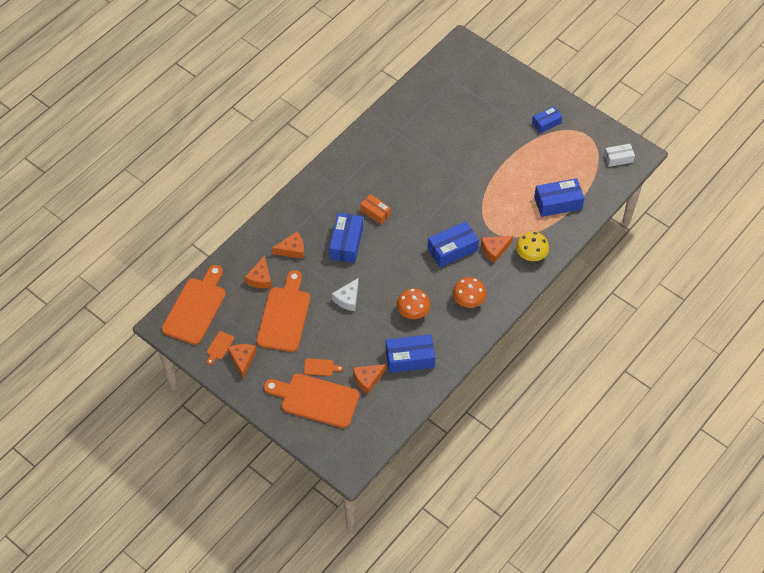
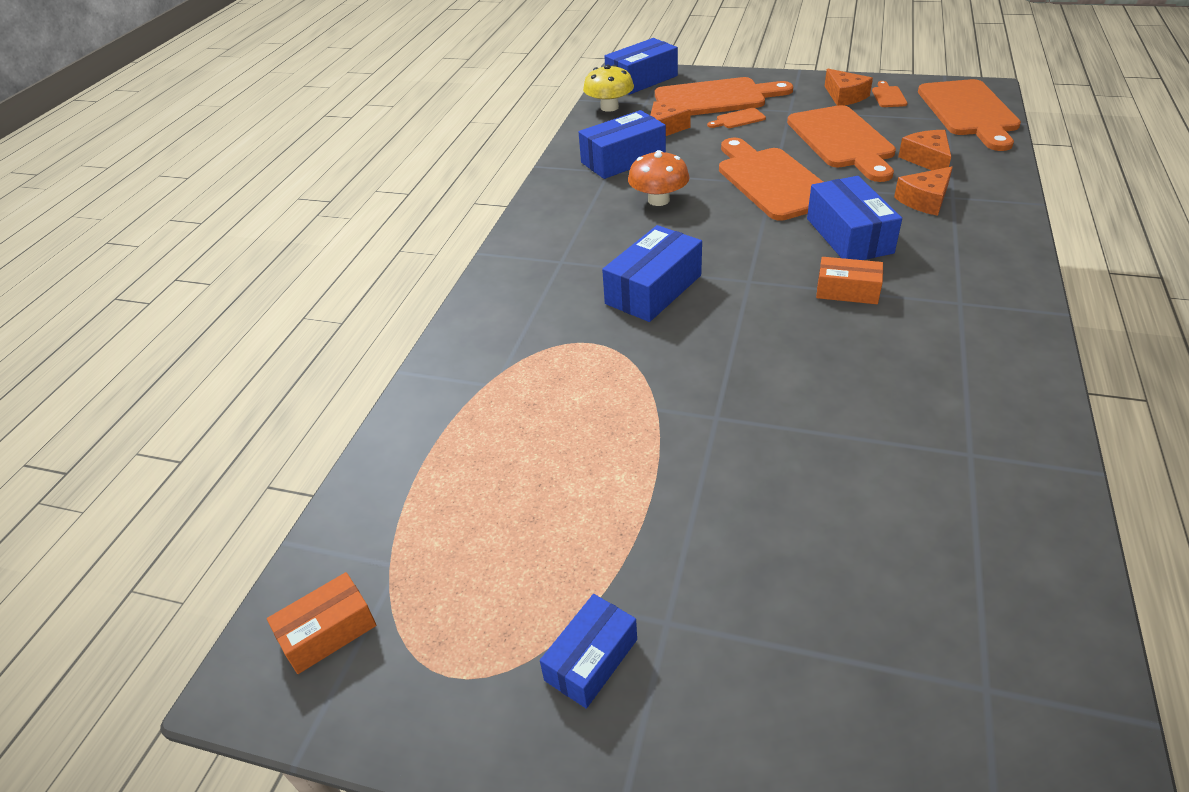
camera: 160 degrees right, 15 degrees down
white cheese [332,278,358,311] -> orange cutting board [719,138,823,221]
orange mushroom [453,277,486,308] -> none
orange cheese [481,236,513,263] -> none
yellow mushroom [516,232,549,261] -> yellow mushroom moved to [583,65,634,112]
blue box [534,178,584,217] -> blue box moved to [604,38,678,95]
white box [604,144,635,167] -> orange box [267,572,376,674]

